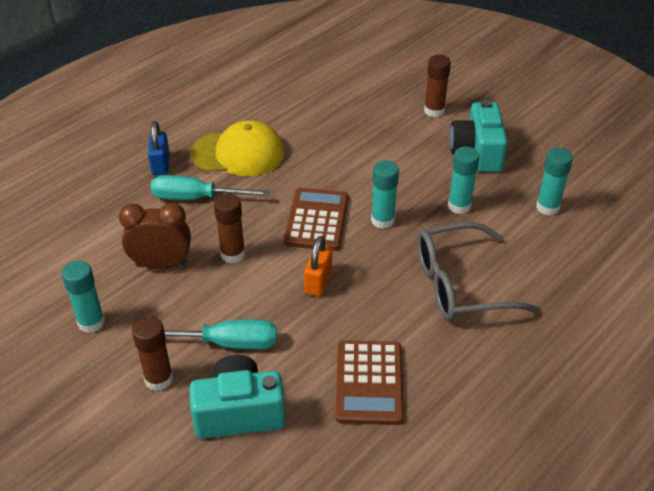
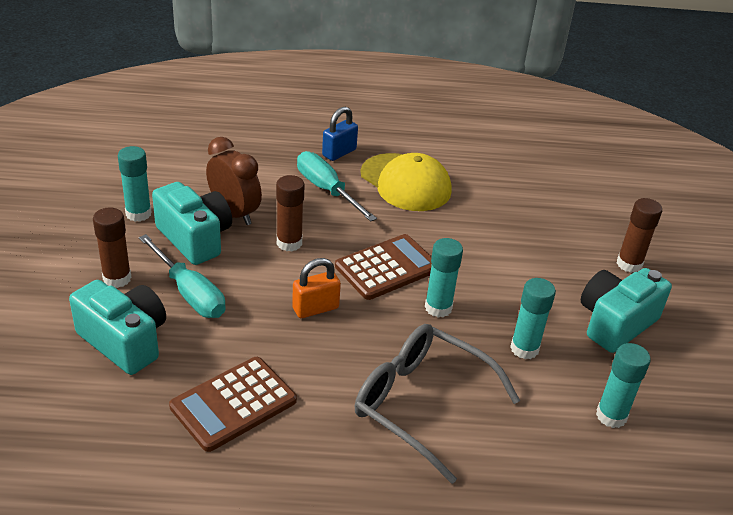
camera: 45 degrees right, 5 degrees down
none -> turquoise camera [152,182,232,265]

